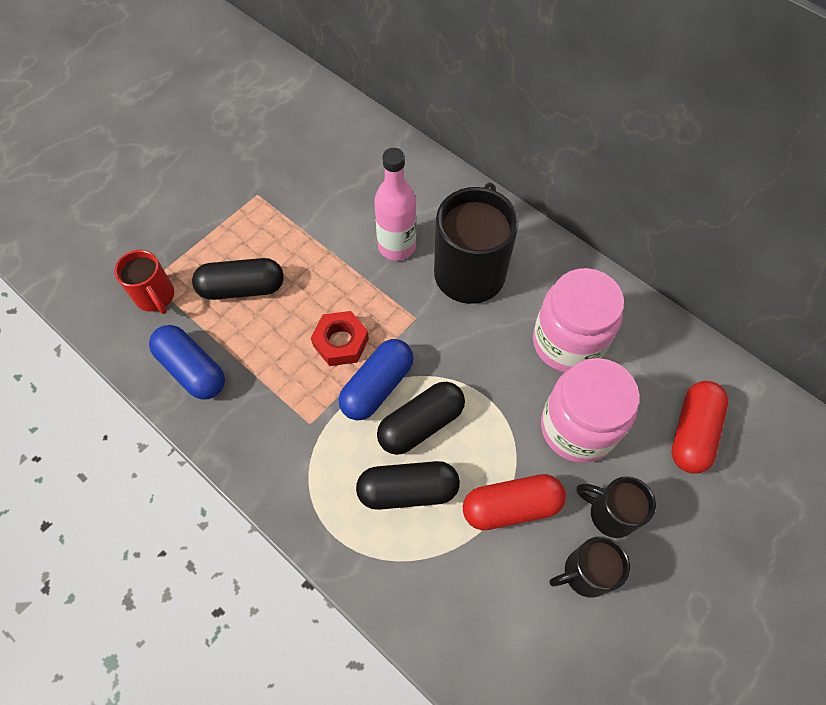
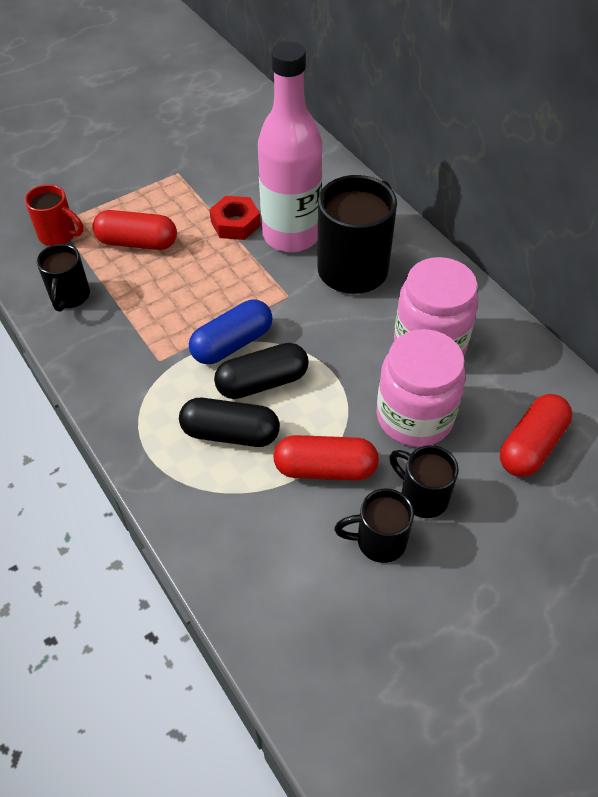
camera: 15 degrees right, 10 degrees down
red mug [114,250,174,314] -> red mug turned 45 degrees counterclockwise [25,184,83,246]
blue capsule [149,325,225,400] -> black mug [37,244,90,312]
black capsule [192,258,284,300] -> red capsule [92,210,177,250]
red nut [311,311,369,366] -> red nut moved to [209,196,261,240]
pink bottle [374,148,416,260] -> pink bottle [258,41,322,252], size x1.56

